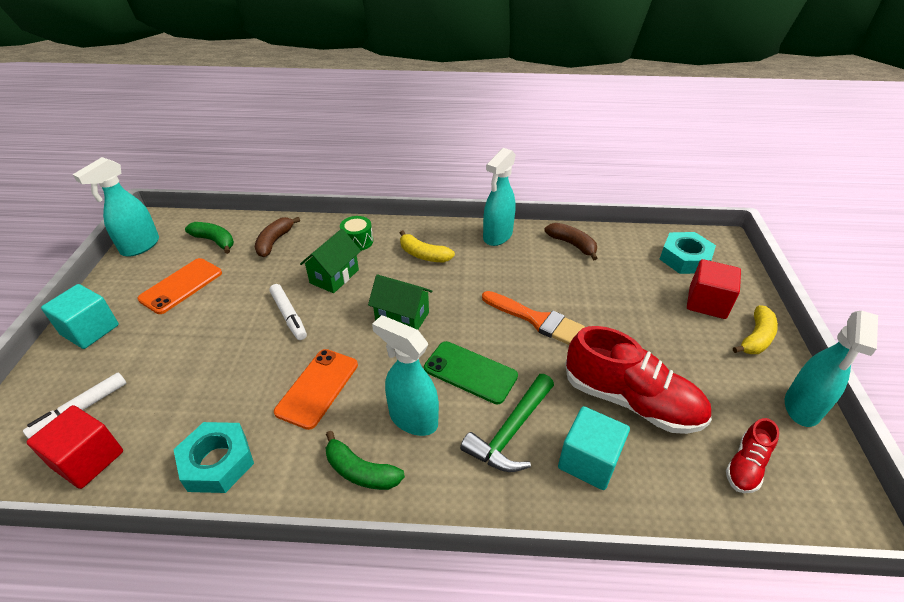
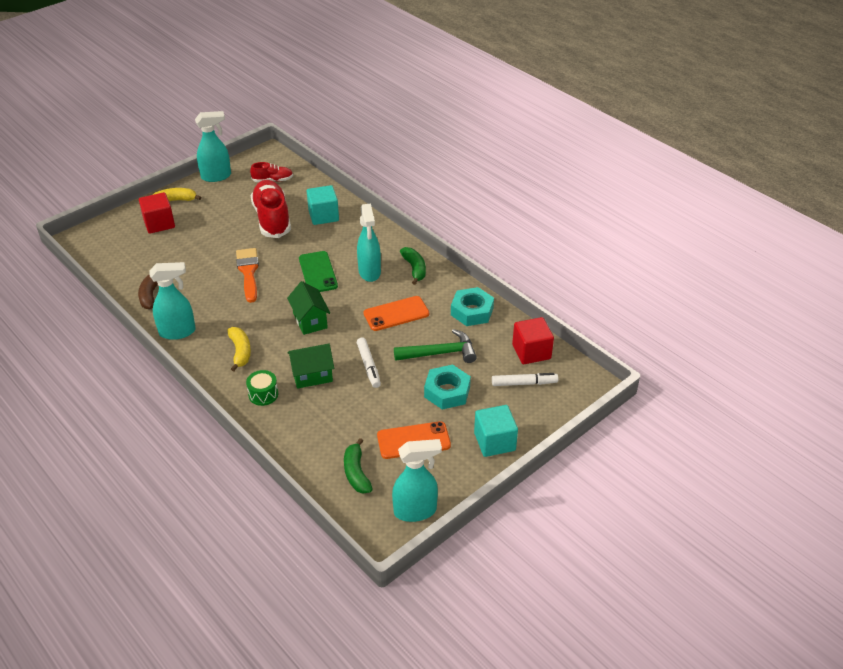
camera: 135 degrees left, 0 degrees up
brown banana [255,217,300,257] -> none
white marker [269,284,307,340] -> white marker turned 150 degrees clockwise [357,338,381,388]
green hammer [460,374,554,472] -> green hammer moved to [394,329,477,363]
turquoise nut [660,232,716,274] -> turquoise nut moved to [424,364,471,410]

